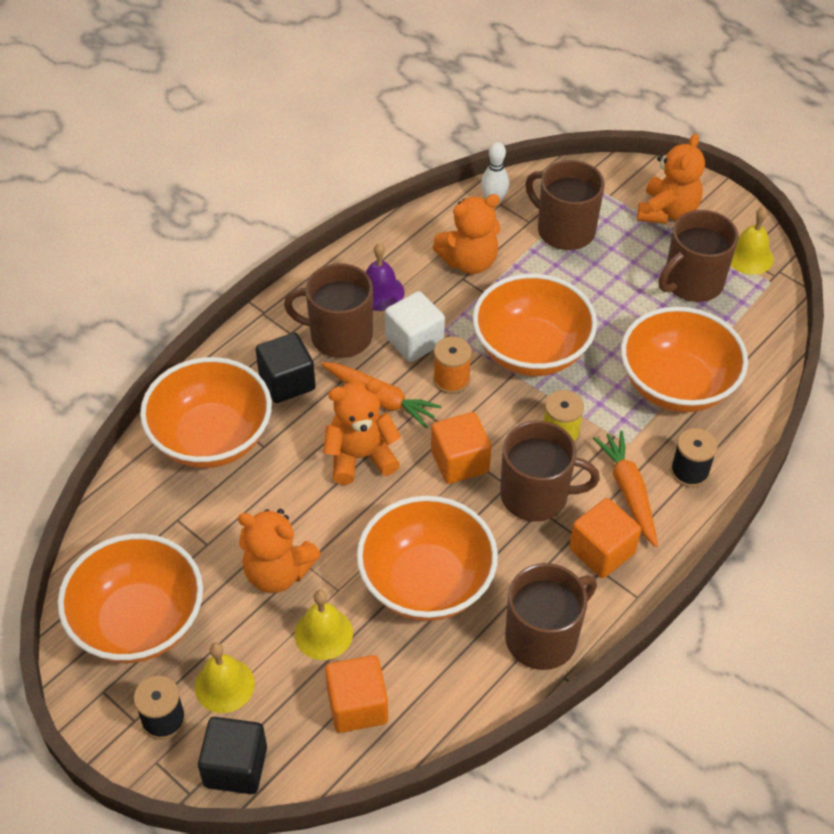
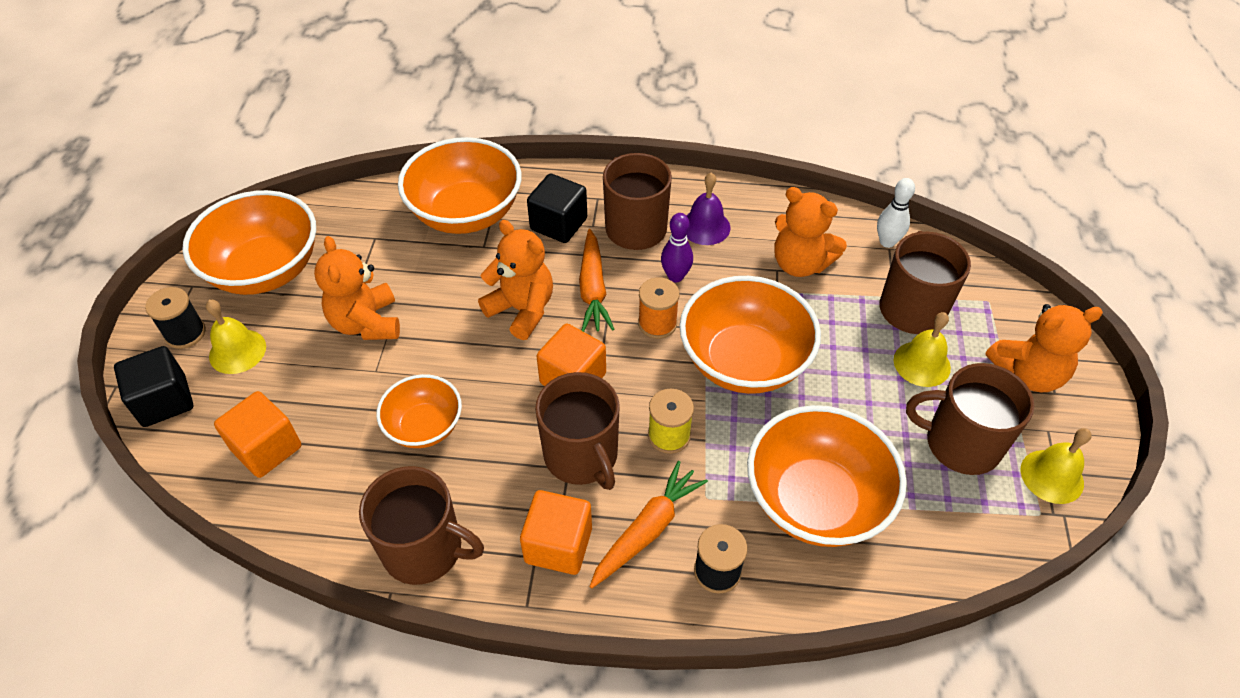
camera: 55 degrees right, 0 degrees up
yellow bell [295,590,353,660] -> yellow bell moved to [894,312,951,387]
orange bowl [357,496,498,621] -> orange bowl [376,374,462,448], size x0.58
white cube [385,291,445,362] -> purple bowling pin [661,213,693,282]

